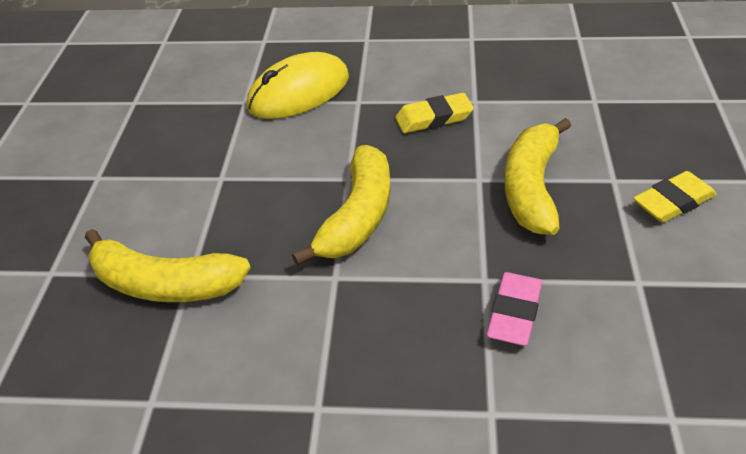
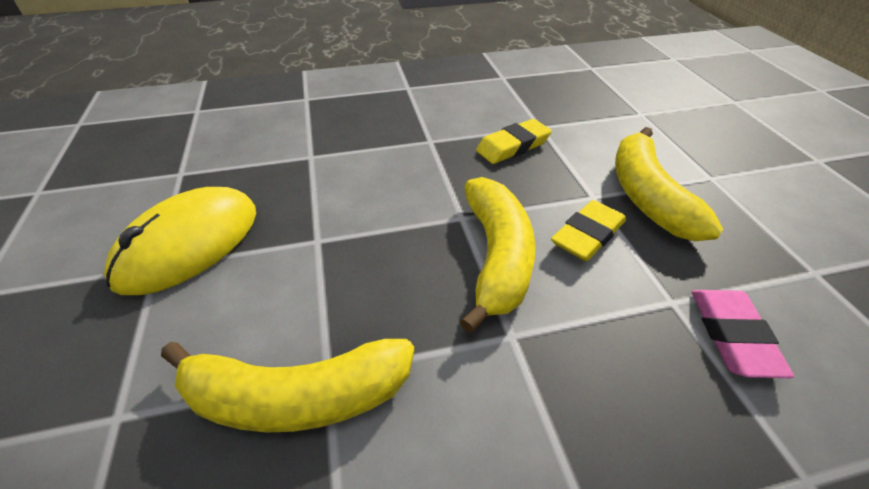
camera: 20 degrees left, 0 degrees up
yellow mouse [247,52,349,119] -> yellow mouse moved to [104,187,256,295]
yellow eraser [633,171,717,223] -> yellow eraser moved to [551,200,626,261]

